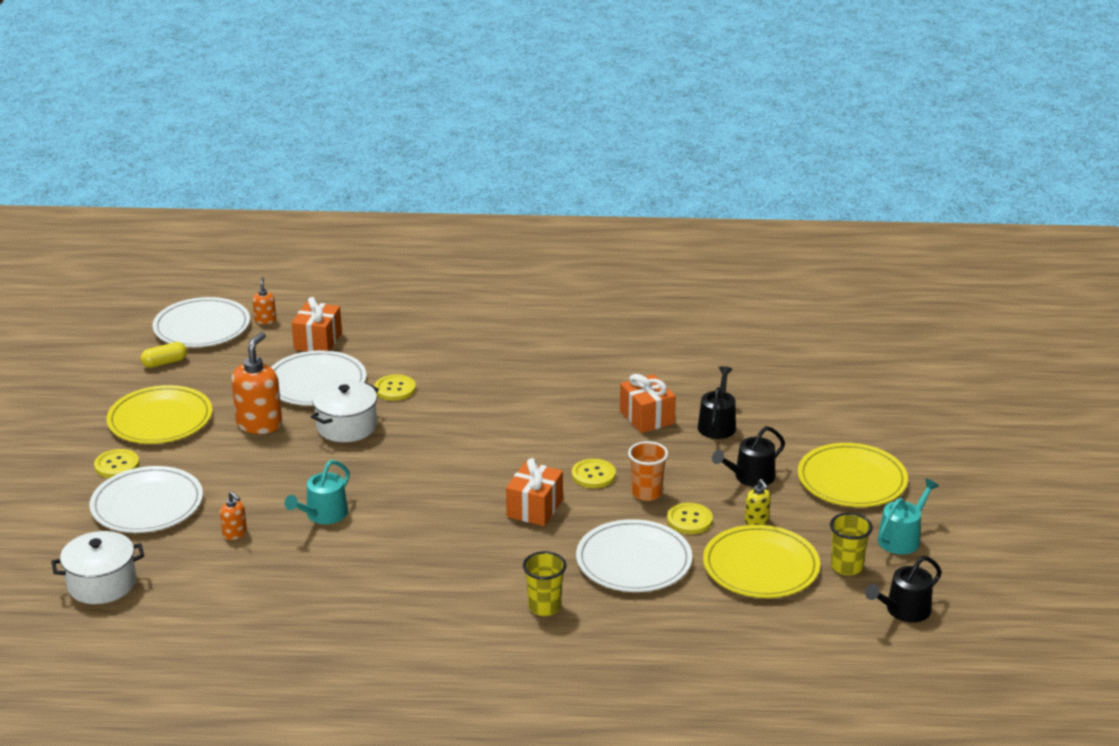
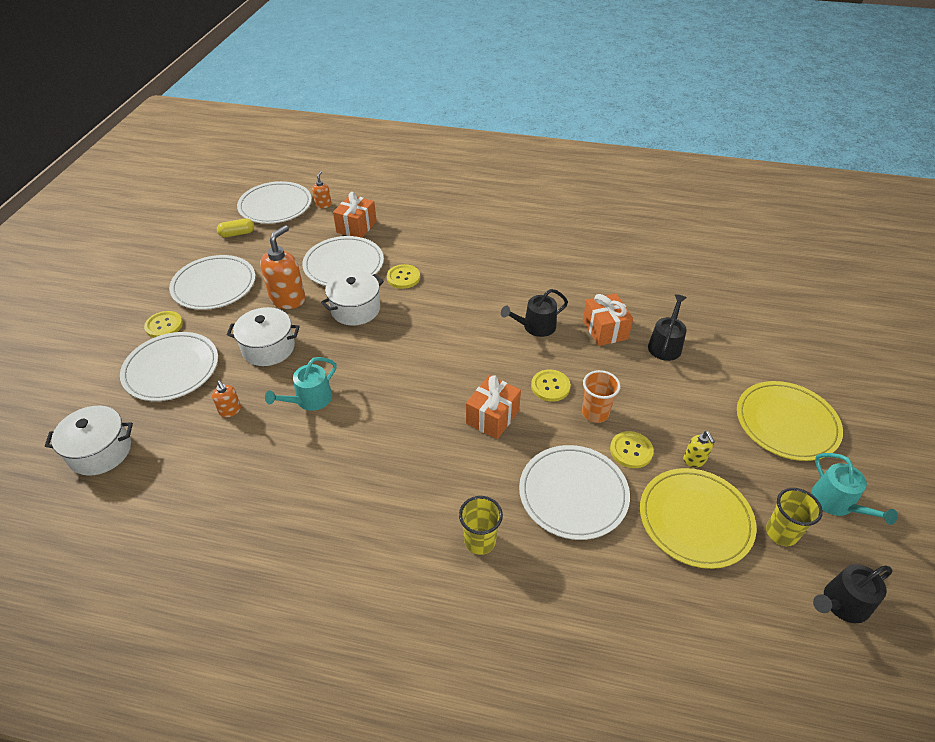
camera: 10 degrees right, 15 degrees up
yellow plate [106,385,212,444] -> white plate [169,255,255,310]
black watering can [712,426,785,487] -> black watering can moved to [501,289,568,337]
turquoise watering can [878,479,939,554] -> turquoise watering can turned 105 degrees clockwise [811,453,898,525]
none -> white pot [227,307,300,366]

